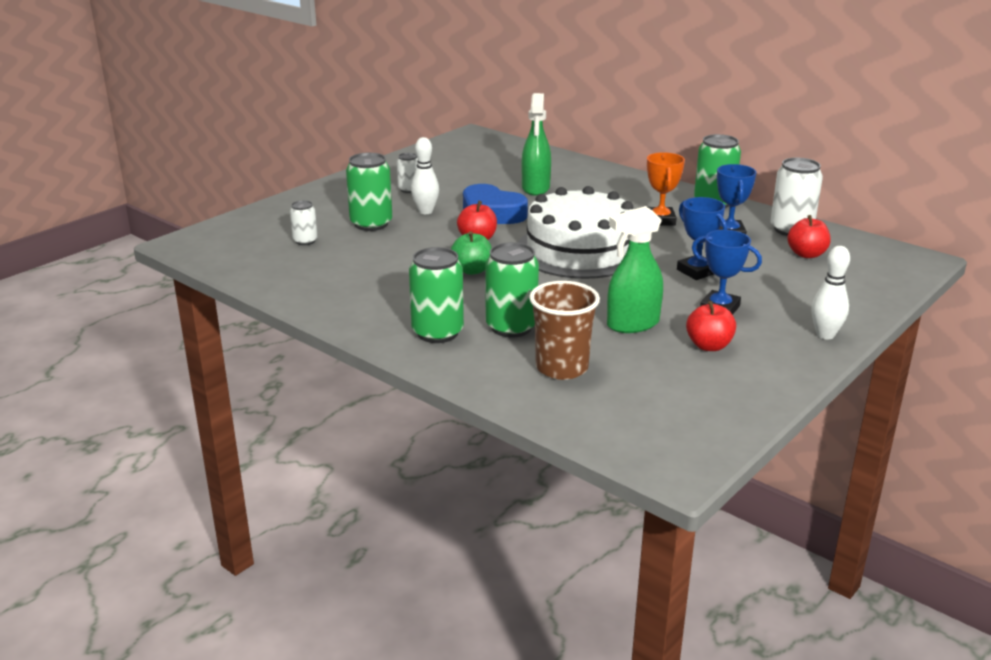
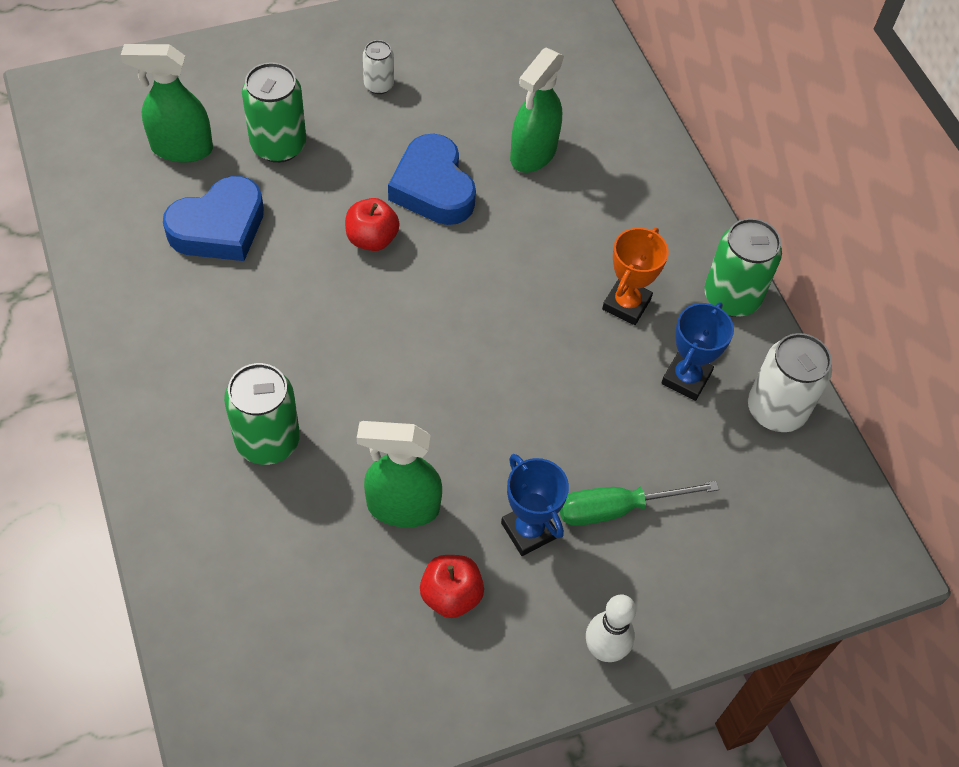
camera: 25 degrees right, 30 degrees up
white can [290,200,318,245] -> green spray bottle [121,44,213,163]
green can [409,247,464,343] -> none
white bowling pin [411,137,439,214] -> none
green apple [451,231,492,275] -> none
white cake [518,186,634,279] -> none
brown cup [529,281,600,380] -> none
blue trophy [677,197,727,280] -> none
red apple [787,215,831,258] -> none
none -> blue heart [163,176,264,261]
none -> green screwdriver [560,481,719,526]

